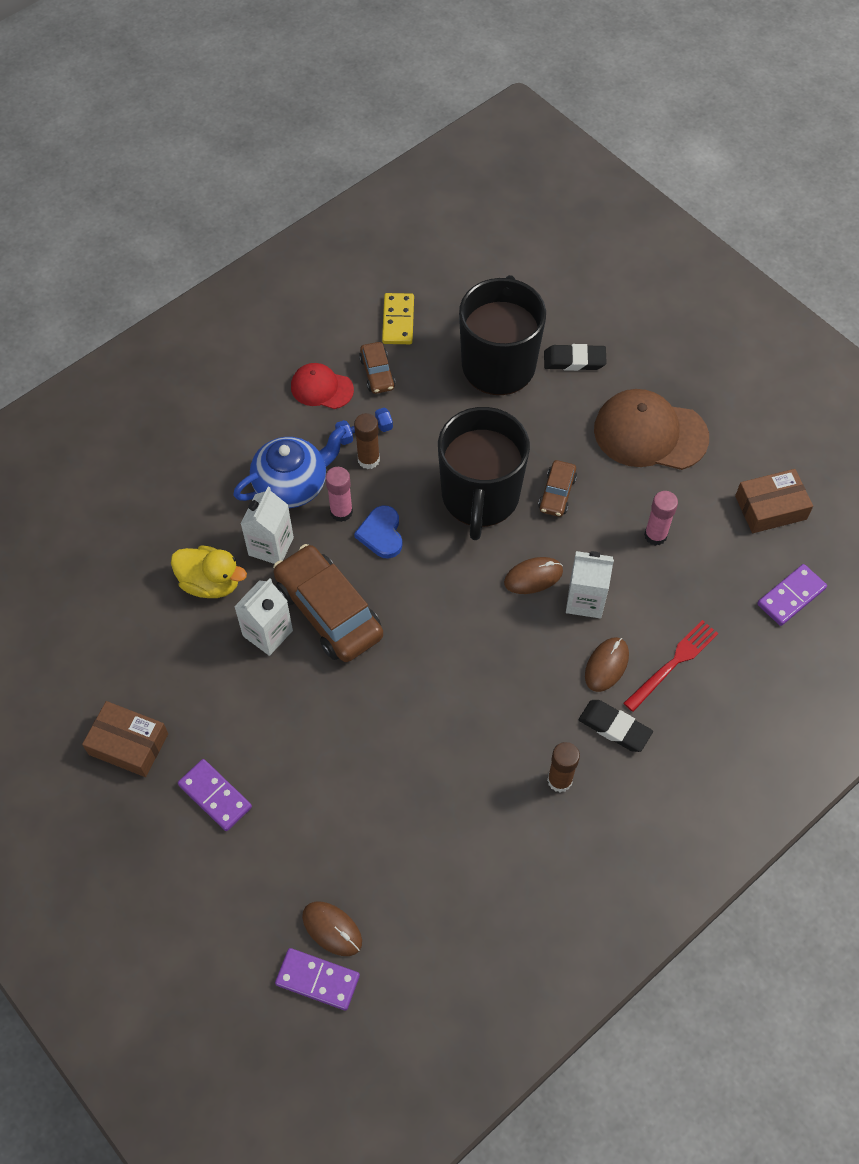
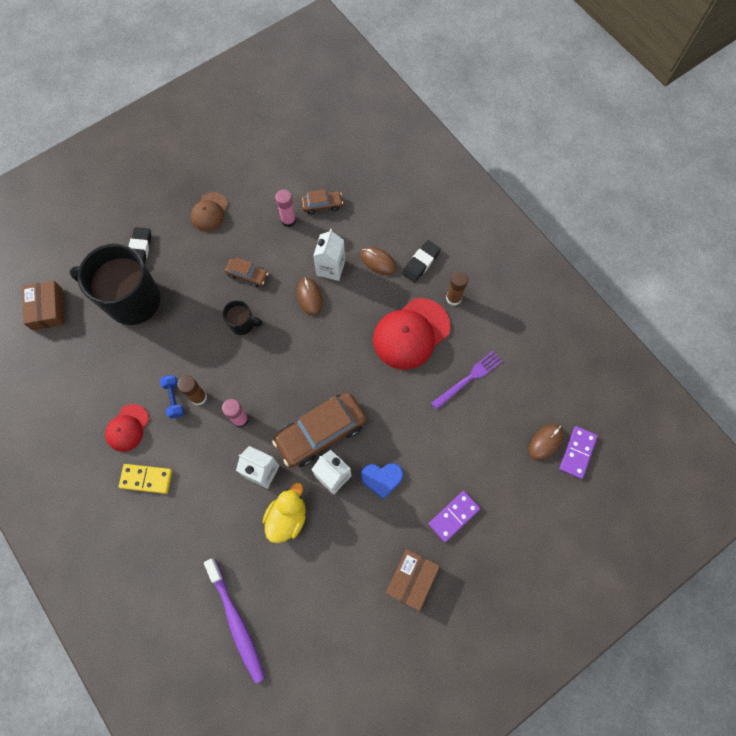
camera: 85 degrees left, 10 degrees up
blue teapot [233,426,346,508] -> none
blue heart [354,505,402,559] -> blue heart moved to [361,463,403,499]
brown car [359,342,396,394] -> brown car moved to [301,189,343,214]
yellow domino [382,293,414,344] -> yellow domino moved to [119,464,172,494]
black mug [438,407,530,540] -> black mug [222,300,263,335], size x0.45
brown cap [594,389,709,470] -> brown cap [191,192,228,232], size x0.57
red fork [624,620,719,712] -> none
brown box [735,469,813,533] -> brown box moved to [22,281,64,330]
purple domino [757,564,827,626] -> none
none -> purple toothbrush [204,559,265,684]
none -> red cap [373,298,450,370]
none -> purple fork [431,351,502,410]

